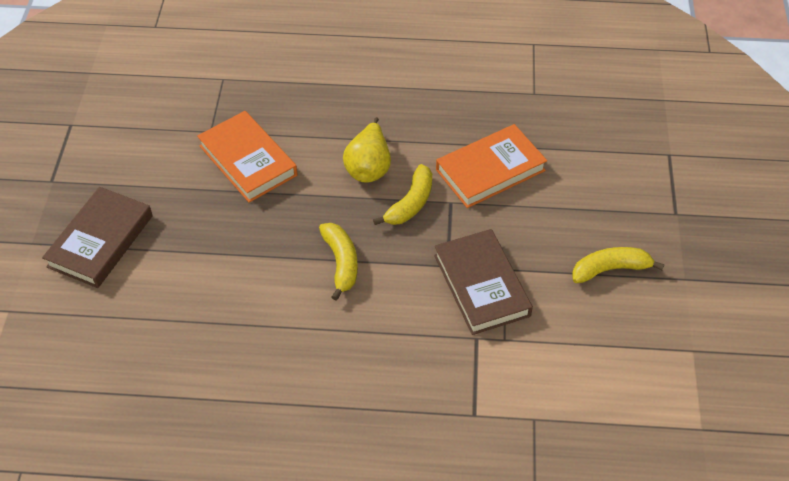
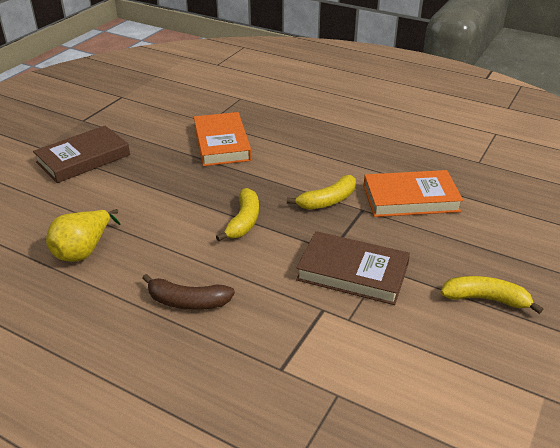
camera: 25 degrees right, 15 degrees down
yellow pear [343,117,391,182] -> yellow pear moved to [46,209,121,262]
brown book [434,229,533,335] -> brown book turned 75 degrees counterclockwise [296,231,410,305]
none -> brown banana [142,274,235,310]

